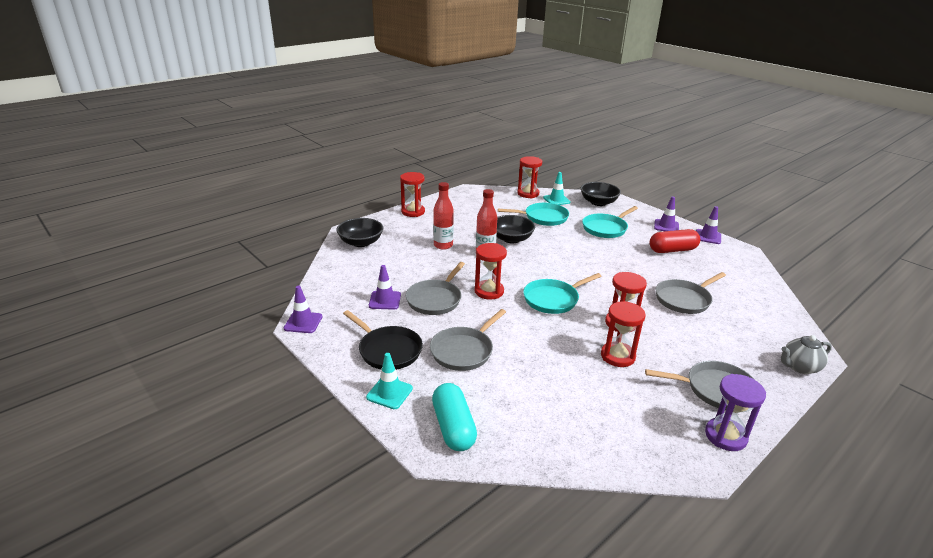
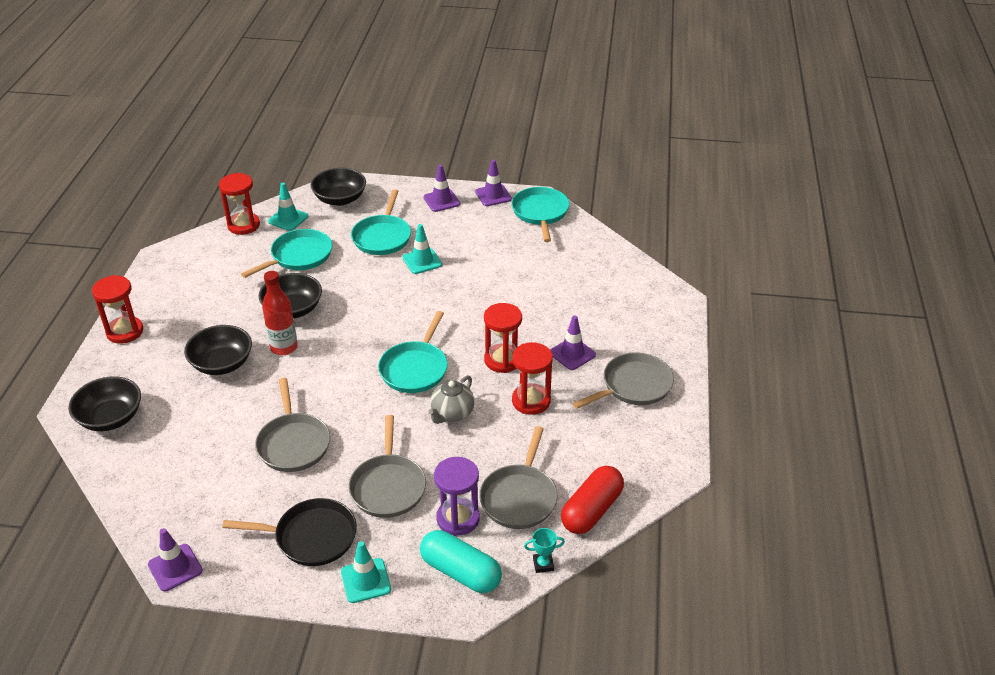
camera: 40 degrees left, 10 degrees up
purple traffic cone [369,265,401,310] -> purple traffic cone moved to [550,315,596,370]
red bottle [433,182,454,250] -> black bowl [184,325,252,375]
red hourglass [475,243,507,300] -> none
red capsule [650,229,700,253] -> red capsule moved to [561,466,624,534]
grey pan [655,272,726,314] -> grey pan moved to [479,426,558,529]
purple hourglass [705,374,766,451] -> purple hourglass moved to [434,457,480,536]
grey teapot [781,335,832,374] -> grey teapot moved to [428,375,474,424]
none -> turquoise traffic cone [403,224,442,274]
none -> turquoise pan [512,187,569,242]
none -> turquoise trophy [524,528,565,573]

